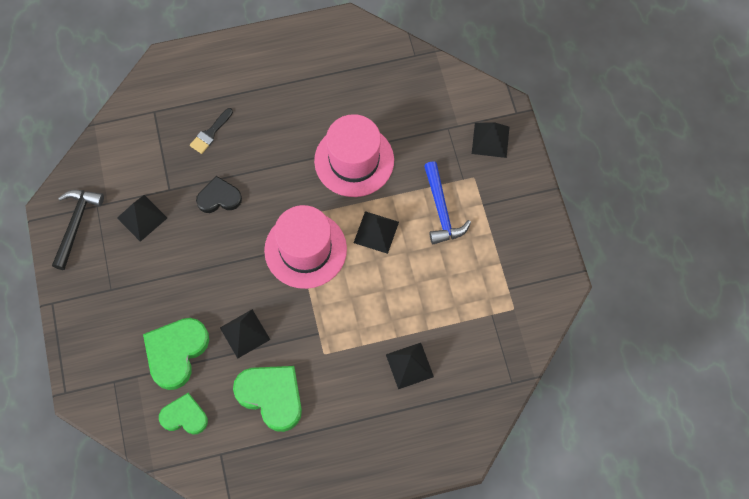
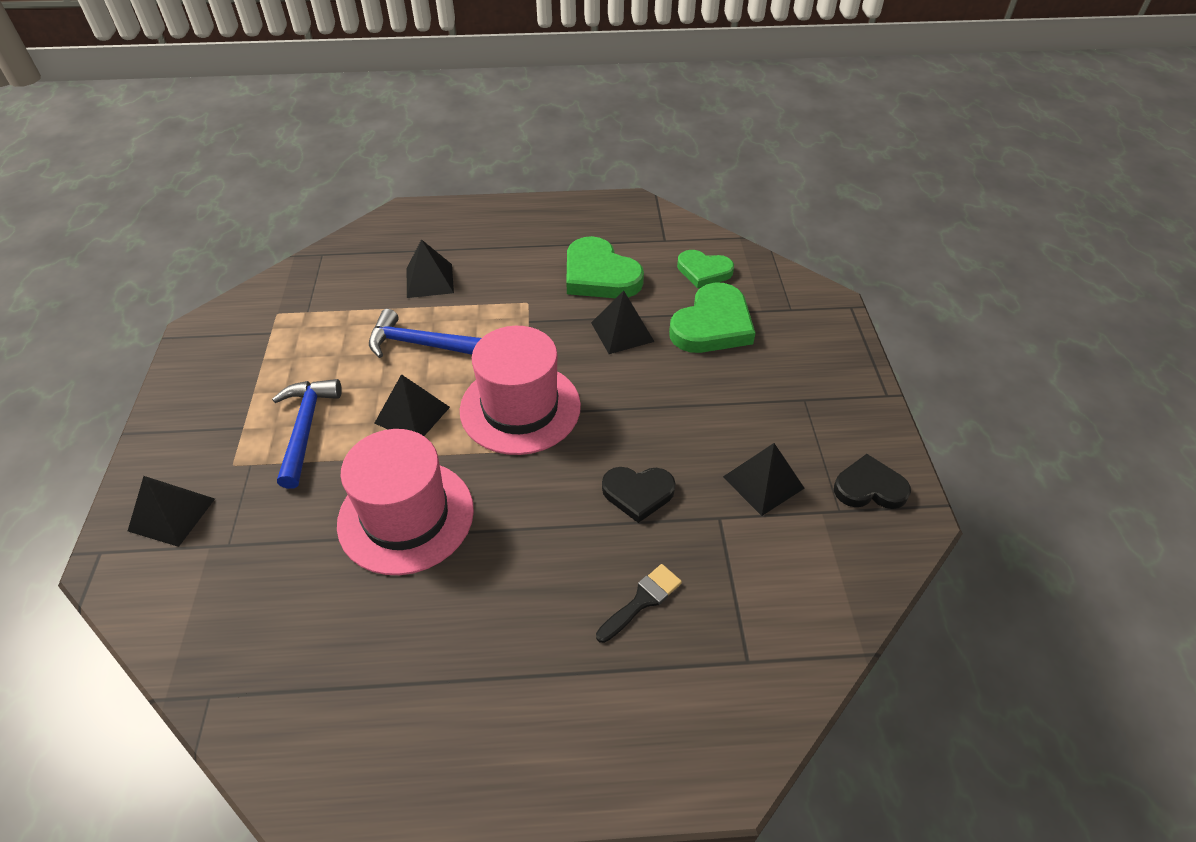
camera: 170 degrees left, 20 degrees down
black hammer [52,190,104,270] -> black heart [834,454,911,509]
none -> blue hammer [369,309,481,358]

